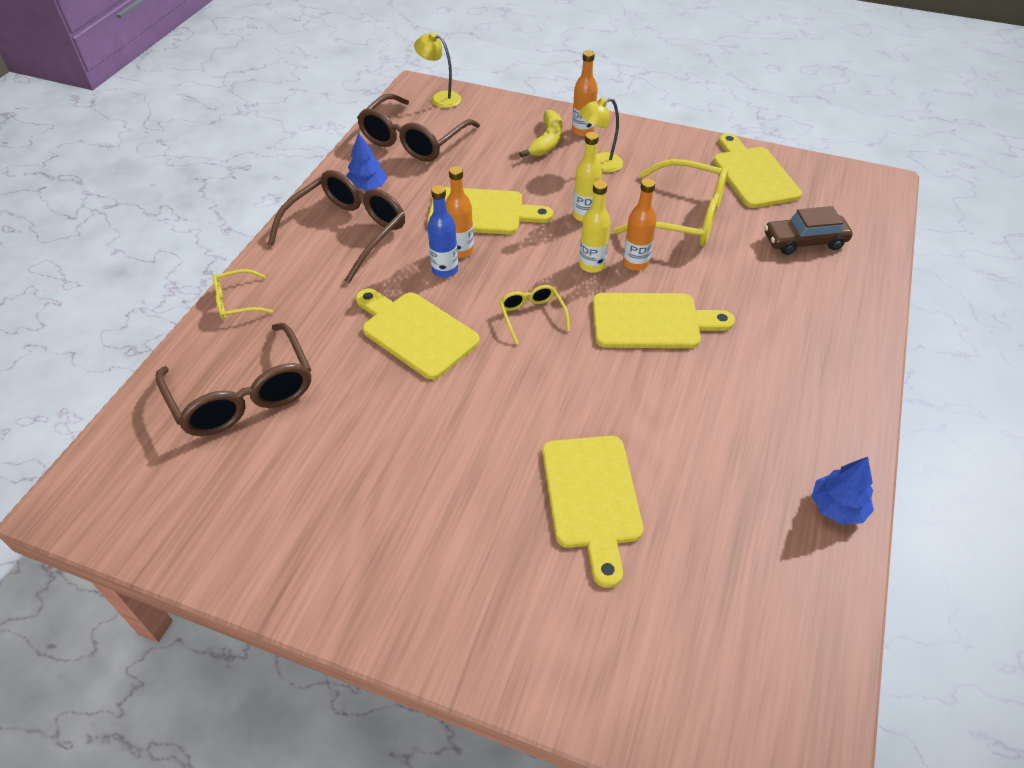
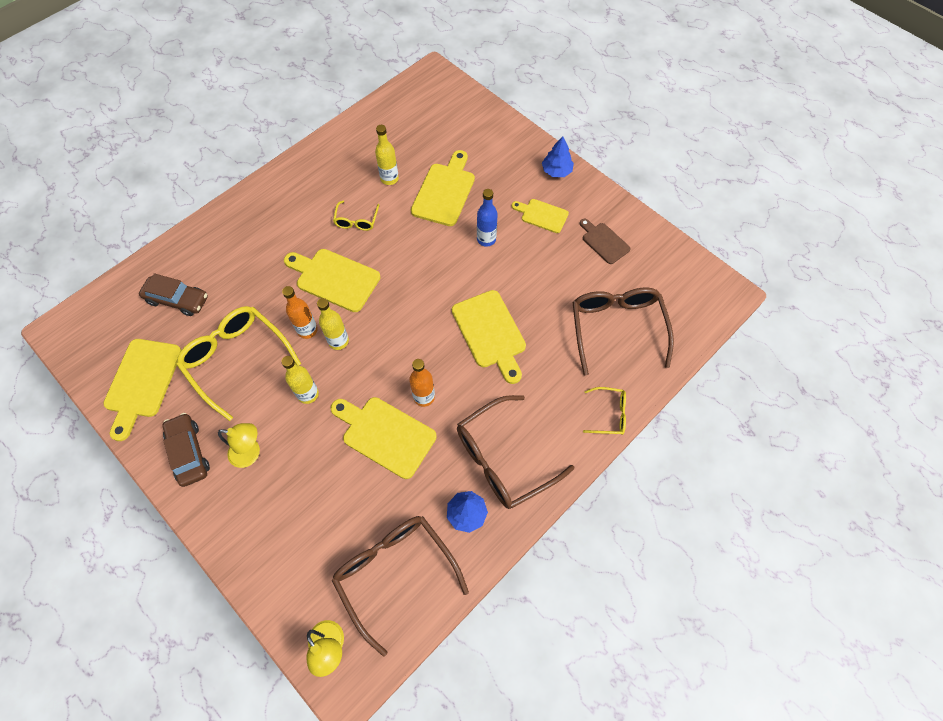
camera: 155 degrees left, 15 degrees up
brown glasses [357,94,480,162] -> brown glasses turned 90 degrees counterclockwise [332,516,469,657]
blue bottle [427,185,458,278] -> blue bottle moved to [477,189,498,247]
yellow glasses [499,285,570,344] -> yellow glasses moved to [333,201,379,231]
yellow banana [519,110,562,158] -> none
orange bottle [572,50,598,137] -> none
blue tree [812,457,874,525] -> blue tree moved to [542,136,574,177]
none -> brown car [162,413,210,487]
none -> yellow bottle [375,125,399,185]
none -> yellow cutting board [512,199,569,233]
none -> brown cutting board [580,219,631,264]

